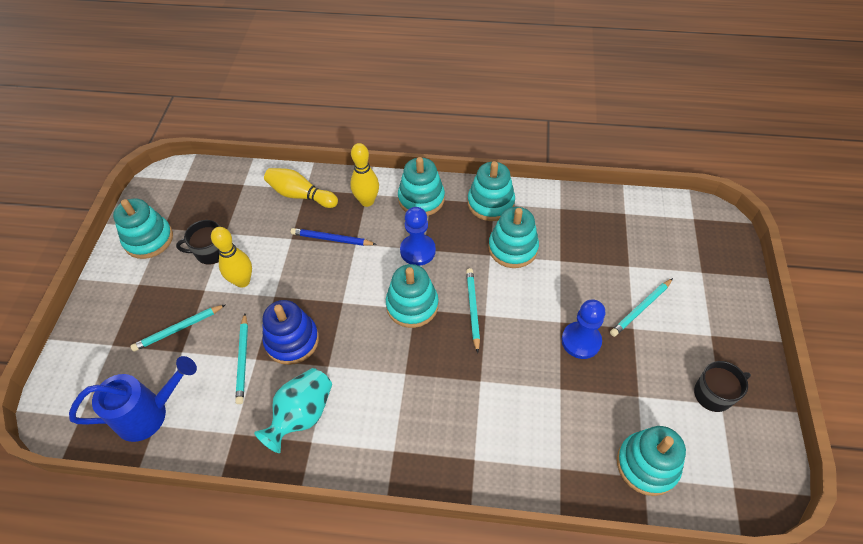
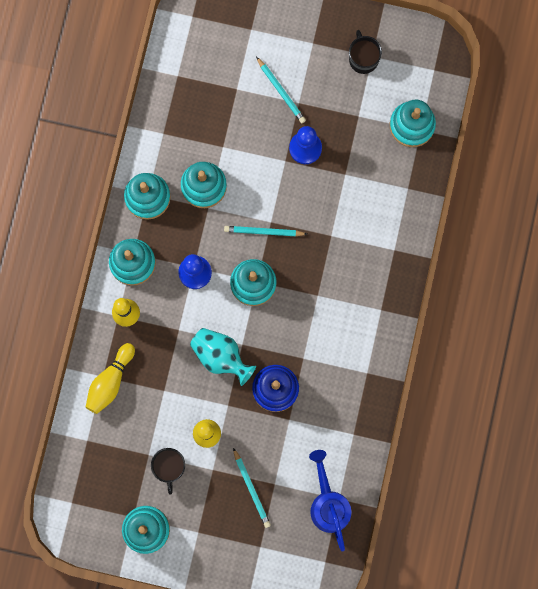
camera: 85 degrees left, 25 degrees up
turquoise pencil [235,313,248,404] -> none
turquoise vase [254,368,332,453] -> turquoise vase moved to [190,328,256,386]
blue pencil [291,228,377,246] -> none

